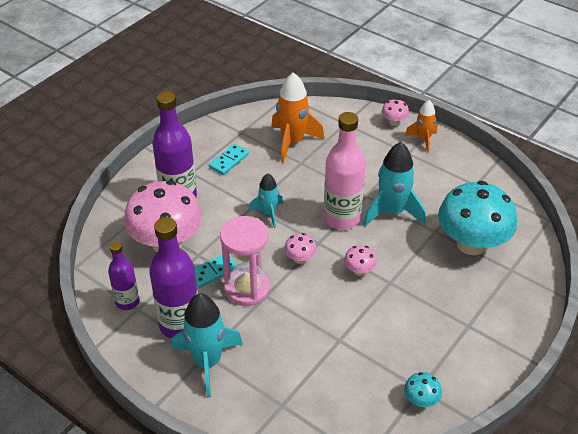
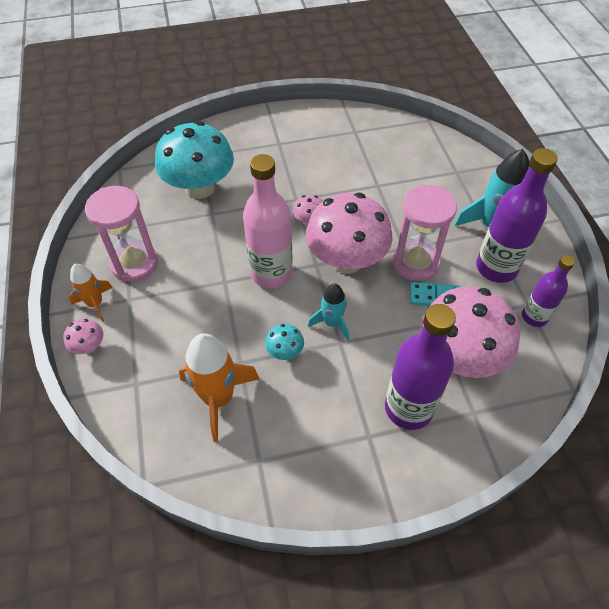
camera: 140 degrees left, 10 degrees up
turquoise domino [209,144,249,175] -> none
pink mushroom [284,233,317,264] -> pink mushroom [306,193,393,274], size x2.40
turquoise rocket [363,142,425,227] -> none
turquoise mushroom [404,372,442,407] -> turquoise mushroom moved to [265,324,304,360]
none -> pink hourglass [85,186,158,282]

